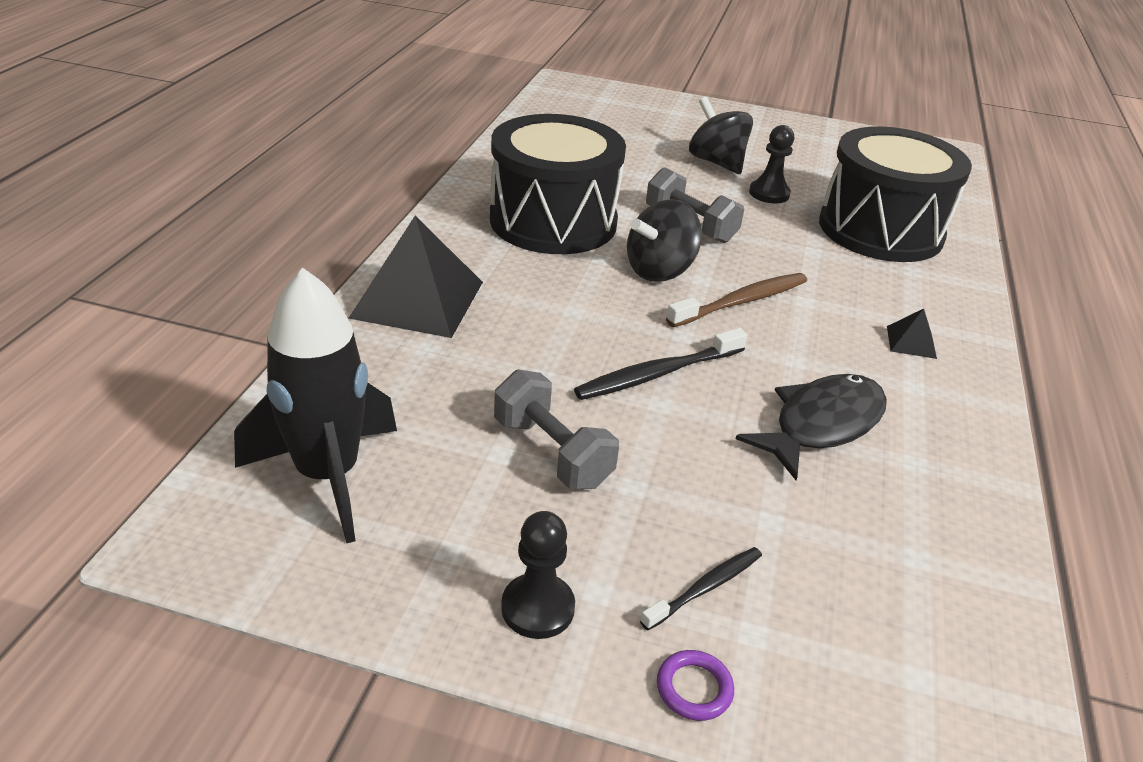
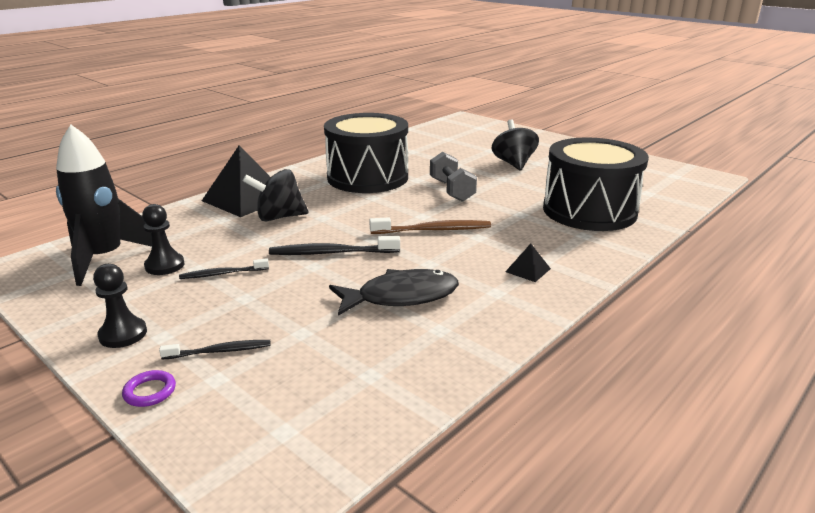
camera: 30 degrees right, 10 degrees down
grey dumbbell [494,369,619,489] -> black toothbrush [179,258,269,279]
black spinning top [627,199,702,282] -> black spinning top moved to [243,169,309,221]
black pawn [749,125,794,203] -> black pawn moved to [142,204,184,275]

